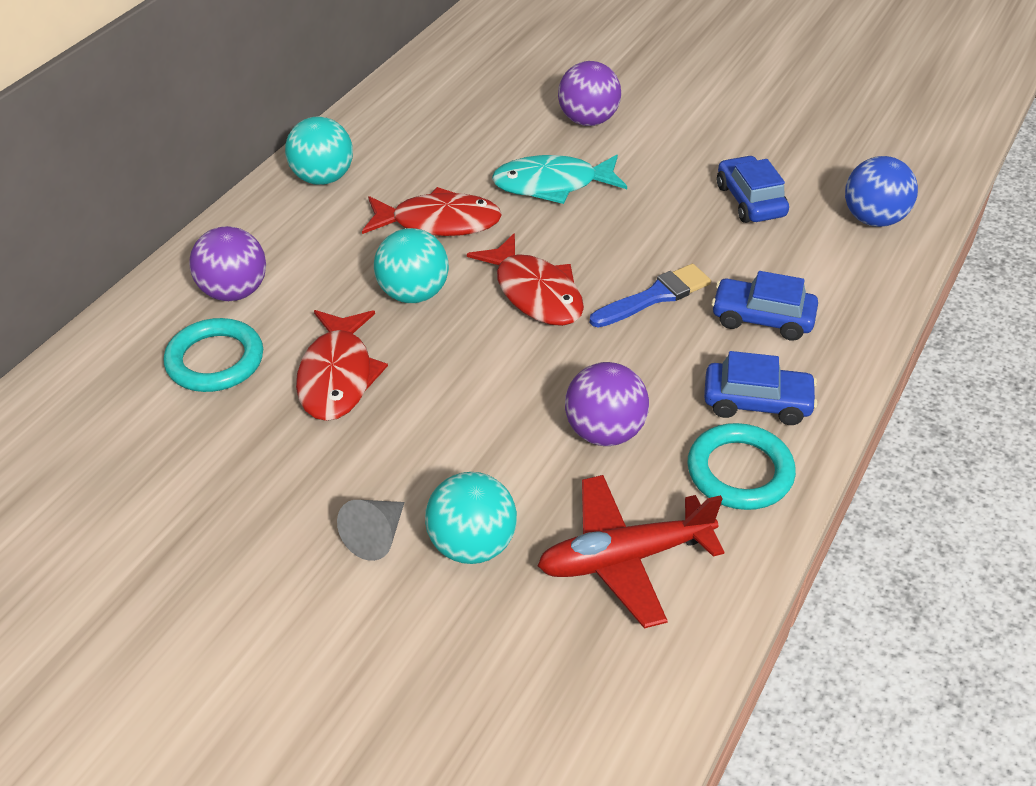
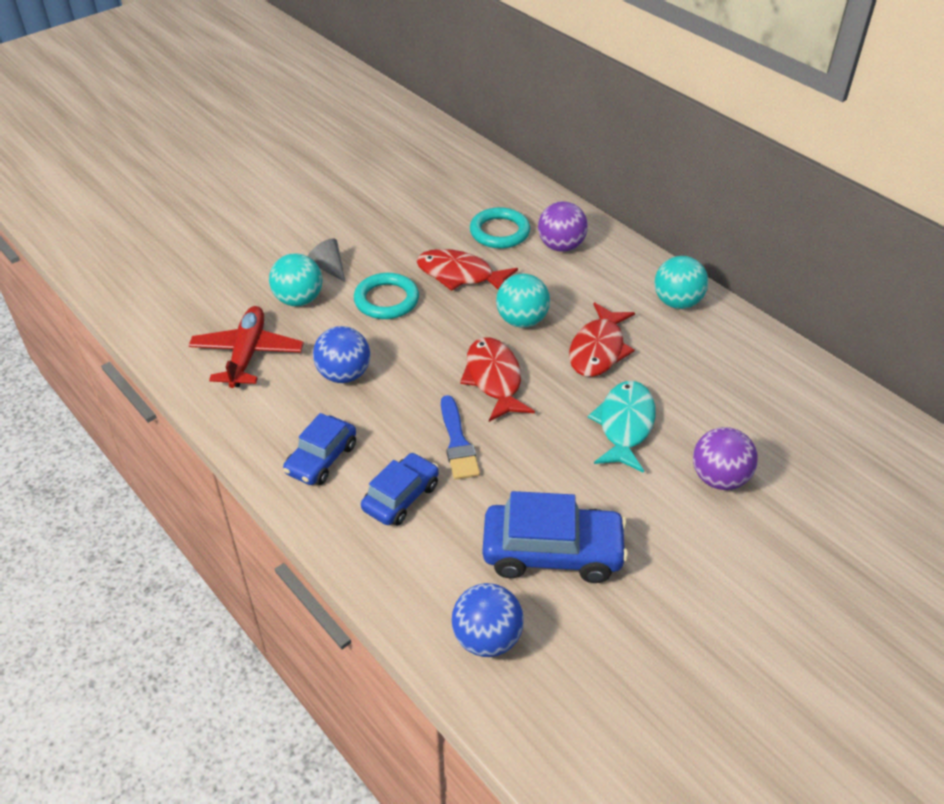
camera: 110 degrees right, 0 degrees up
red fish [467,233,584,326] -> red fish turned 90 degrees clockwise [460,337,535,422]
purple ball [565,362,649,446] -> blue ball [313,326,370,383]
turquoise ring [687,423,796,510] -> turquoise ring moved to [354,273,419,319]
blue car [717,155,789,223] -> blue car [482,491,628,583], size x1.57

